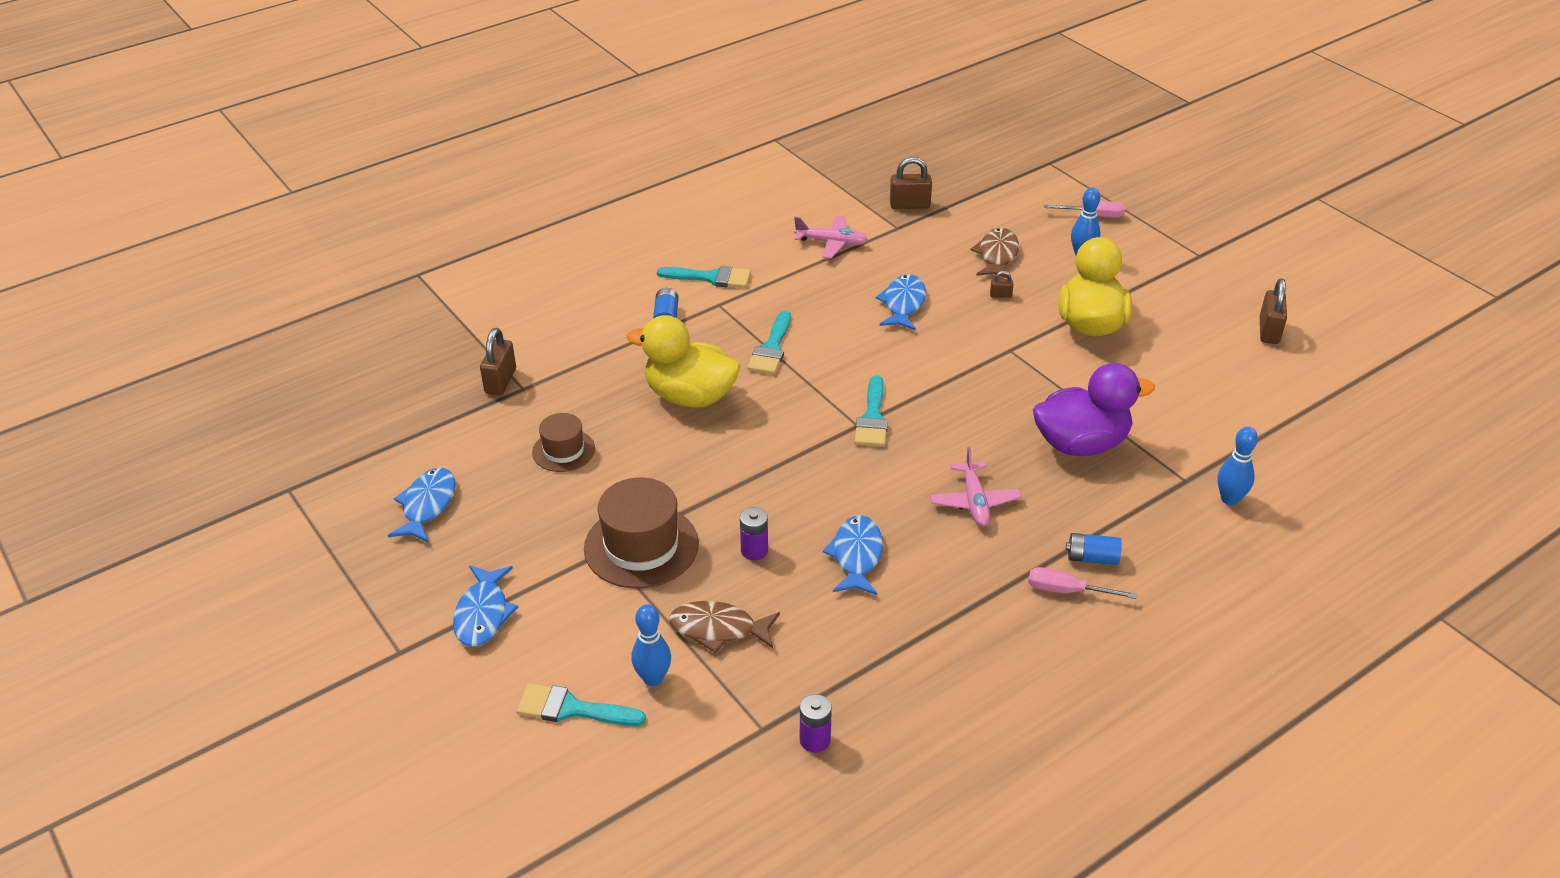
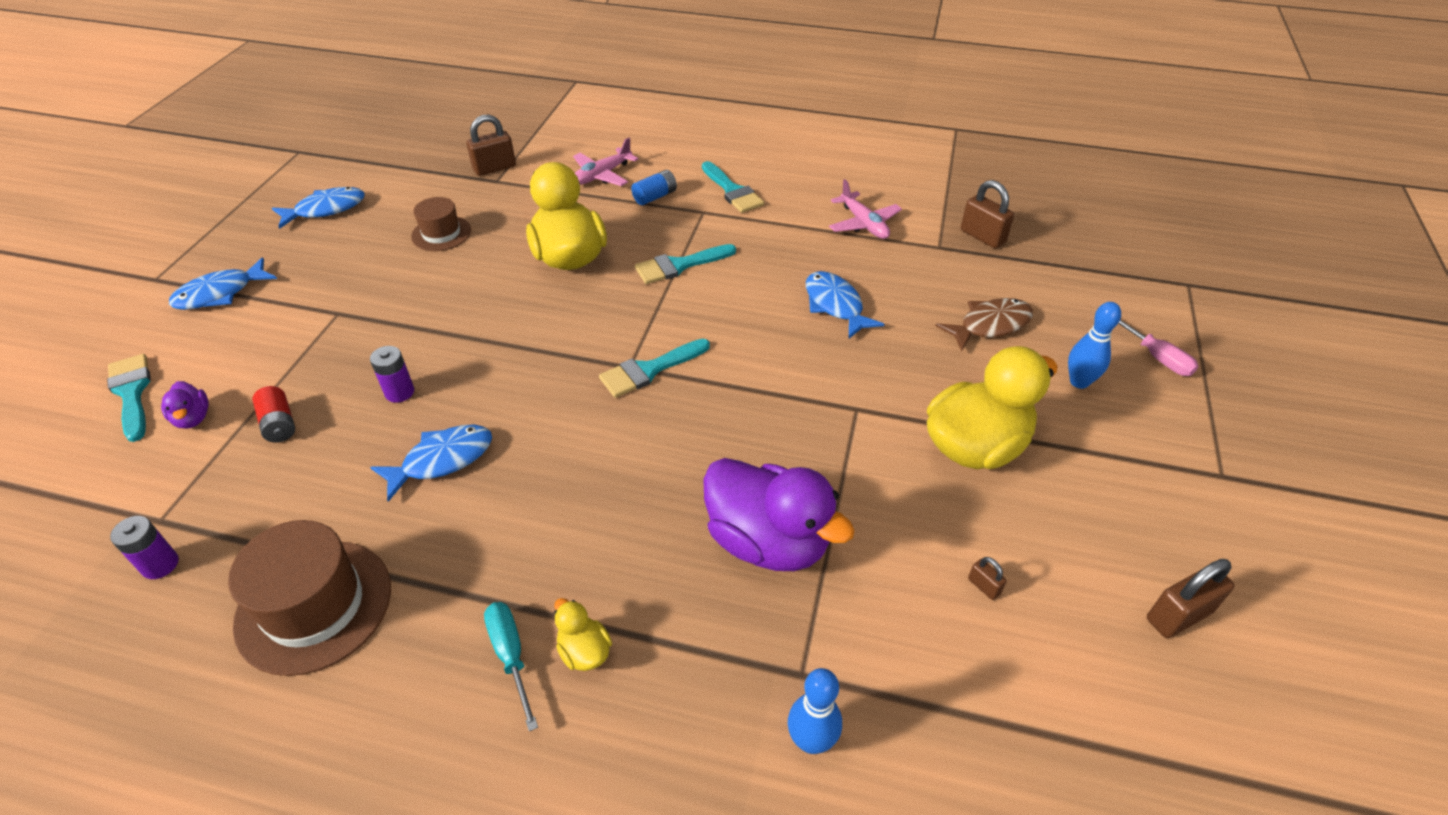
camera: 50 degrees right, 5 degrees up
brown hat [584,477,699,588] -> brown hat moved to [228,520,391,676]
blue bowling pin [632,604,671,686] -> purple duck [161,381,209,429]
brown fish [669,601,780,653] -> red battery [252,386,295,442]
blue fish [875,274,926,331] -> blue fish turned 90 degrees counterclockwise [806,271,885,339]
pink plane [930,447,1022,527] -> pink plane moved to [573,138,638,186]
brown padlock [990,271,1014,298] -> brown padlock moved to [968,557,1007,600]
pink screwdriver [1028,567,1137,599] -> turquoise screwdriver [484,602,538,731]
blue battery [1066,533,1122,565] -> yellow duck [554,598,612,671]

